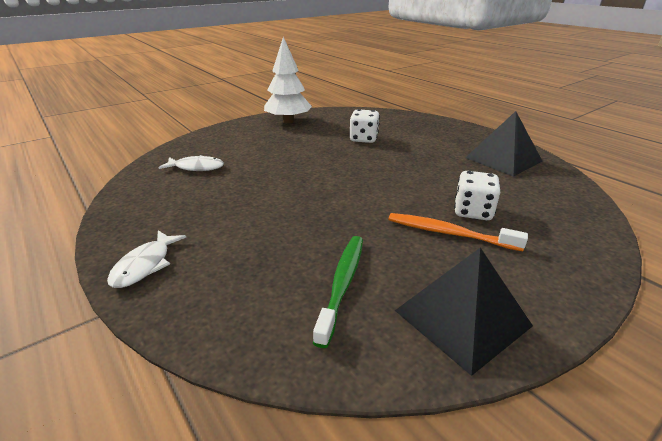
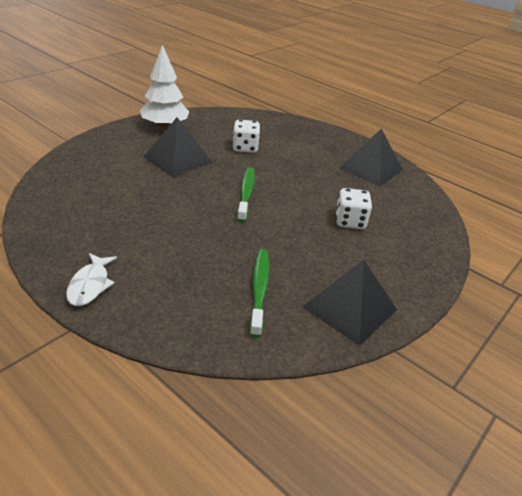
camera: 15 degrees left, 5 degrees up
white fish [158,155,224,171] -> none
orange toothbrush [388,213,528,251] -> none
none -> black pyramid [144,117,212,177]
none -> green toothbrush [237,167,255,222]

